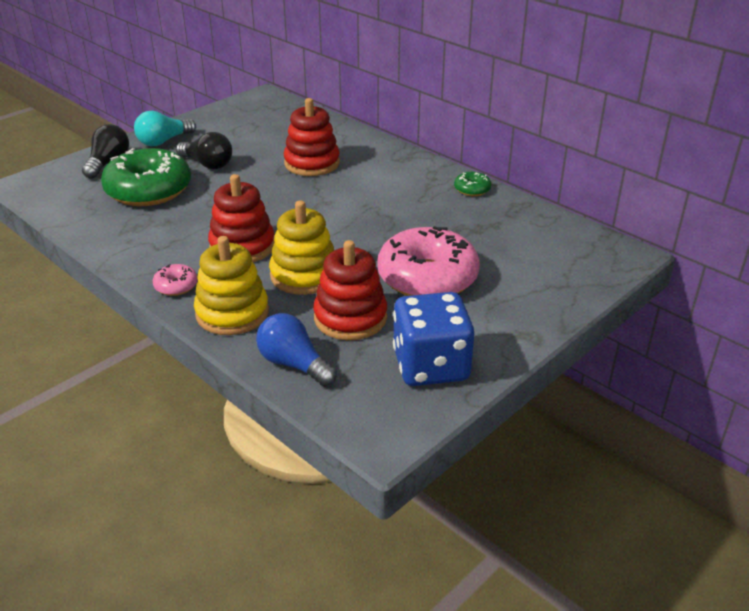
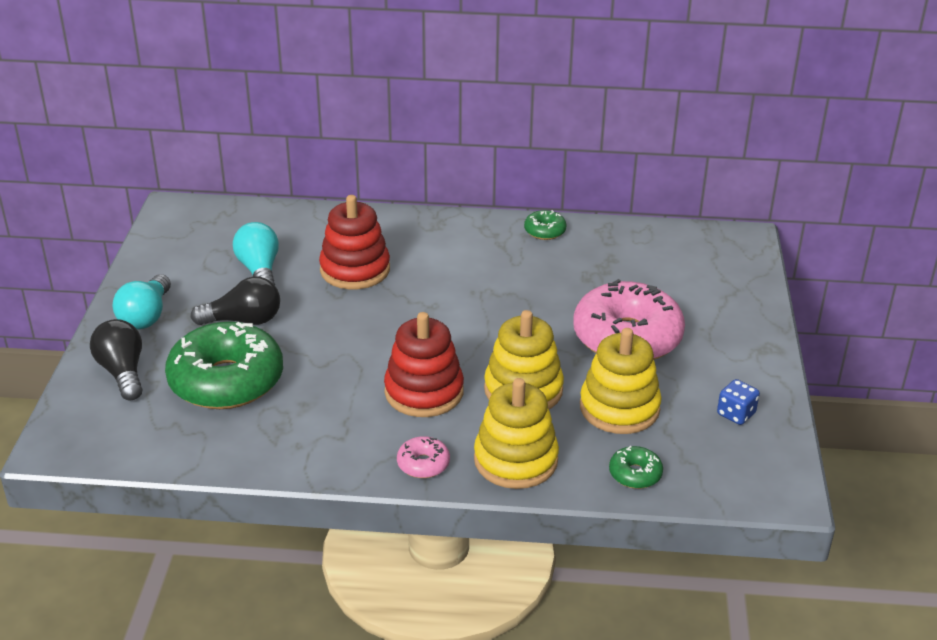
camera: 40 degrees left, 0 degrees up
blue light bulb [256,313,337,387] -> green donut [609,446,663,489]
red stacking toy [313,240,387,340] -> yellow stacking toy [580,328,662,434]
blue dice [393,292,475,386] -> blue dice [717,379,760,425], size x0.44
none -> turquoise light bulb [233,222,279,285]

